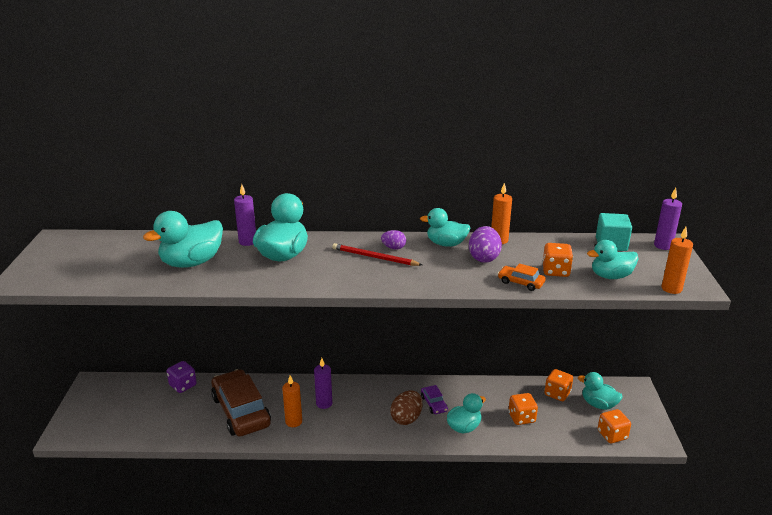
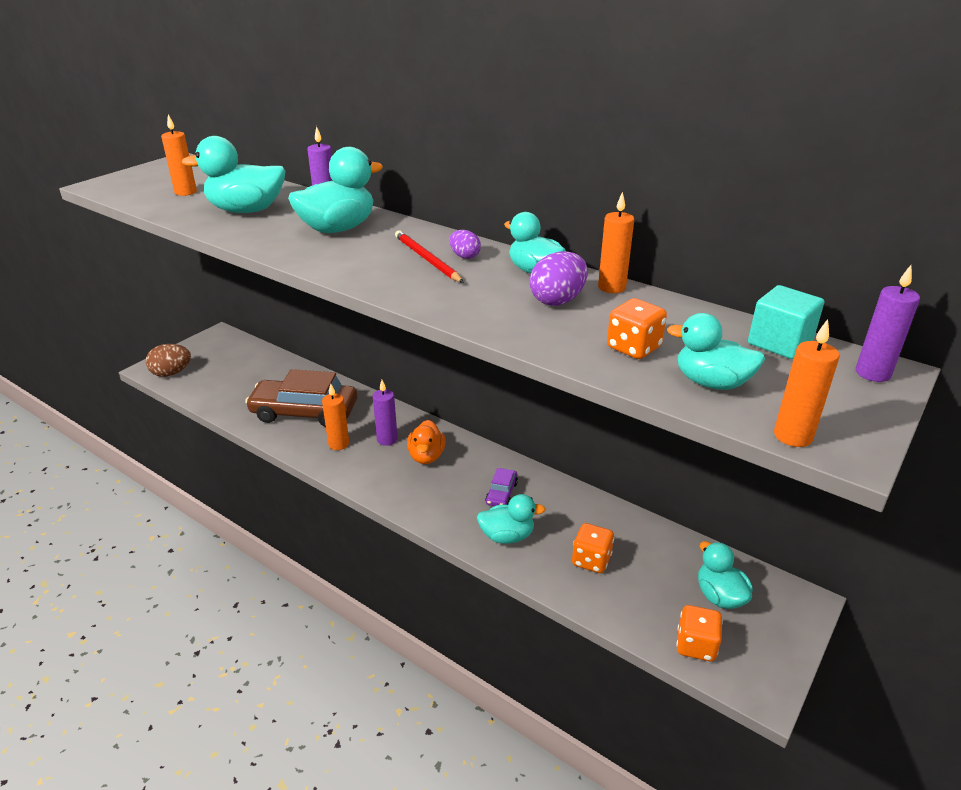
camera: 35 degrees right, 5 degrees up
purple dice [166,361,197,393] -> none
brown car [211,369,271,437] -> brown car turned 90 degrees counterclockwise [245,369,357,427]
brown egg [390,391,423,425] -> brown egg moved to [145,344,191,377]
orange car [498,263,546,291] -> none
orange dice [544,369,573,401] -> none
none -> orange candle [161,114,197,196]
none -> orange duck [407,420,445,464]

